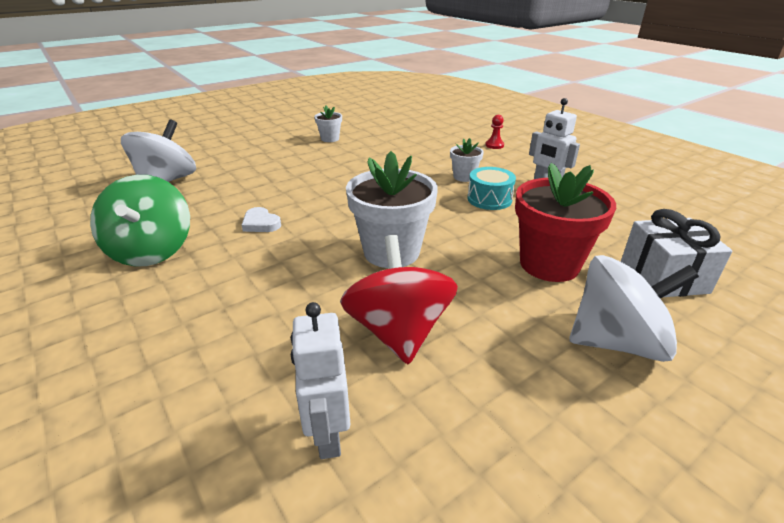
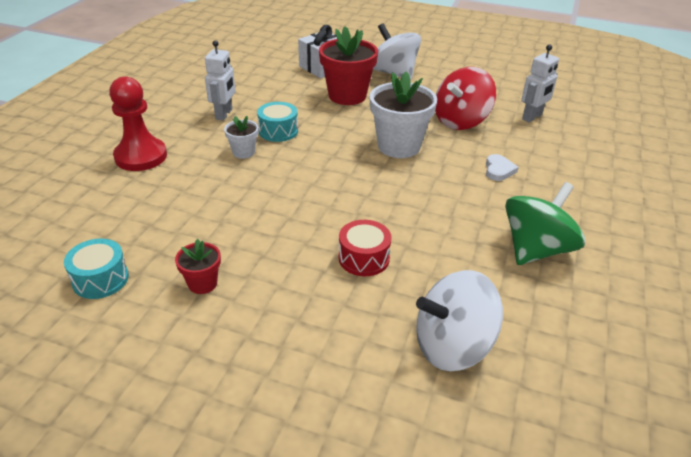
camera: 125 degrees left, 5 degrees up
white heart [242,207,281,232] -> white heart moved to [486,154,519,181]
white flower pot [314,106,342,142] -> red flower pot [175,239,221,294]
red pawn [485,115,504,149] -> red pawn [109,76,167,171], size x2.31
none -> turquoise drum [64,238,129,299]
none -> red drum [339,220,392,276]

